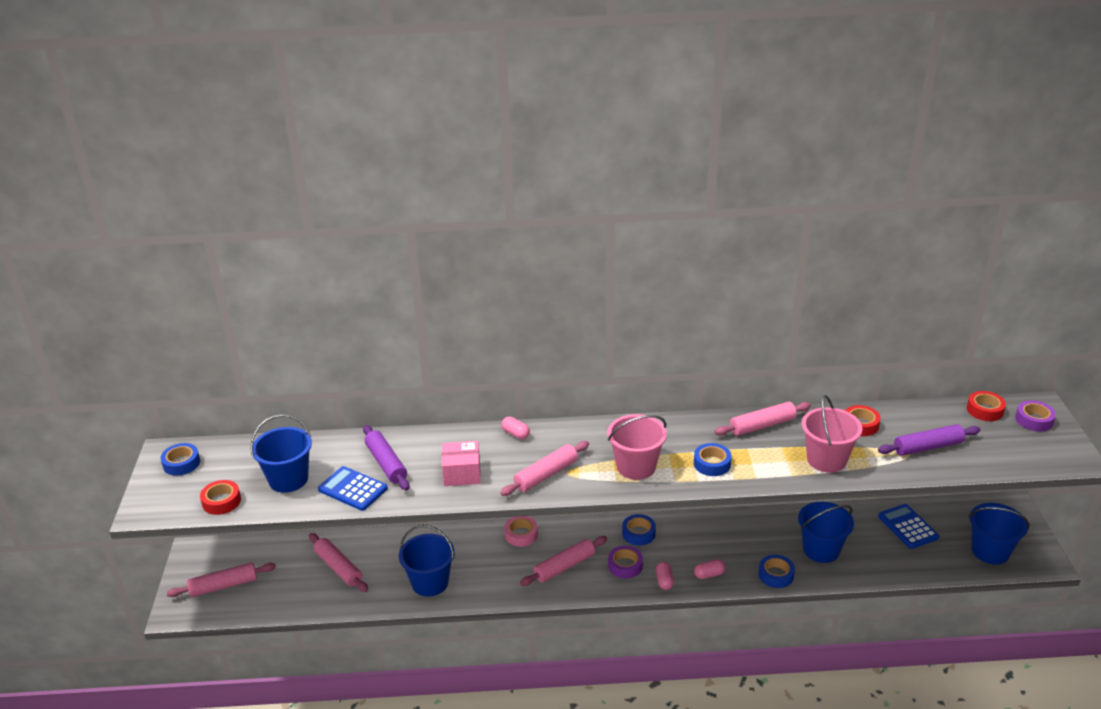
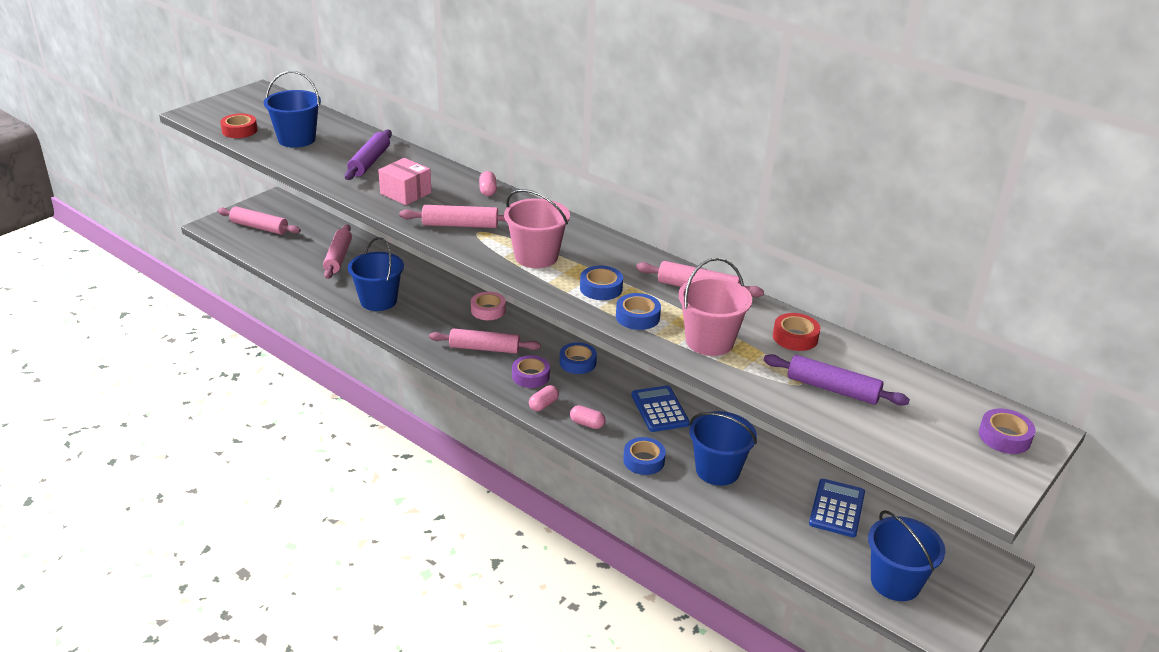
camera: 40 degrees right, 0 degrees up
blue tape [160,443,200,476] -> blue tape moved to [616,293,661,330]
blue calculator [318,466,388,511] -> blue calculator moved to [632,385,690,432]
red tape [967,391,1006,421] -> none

